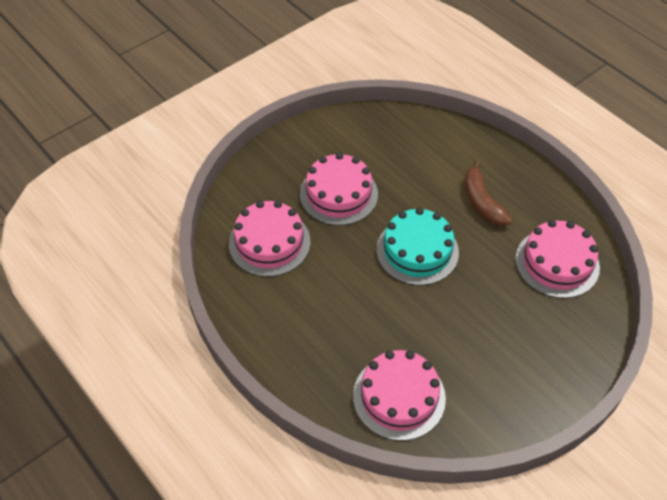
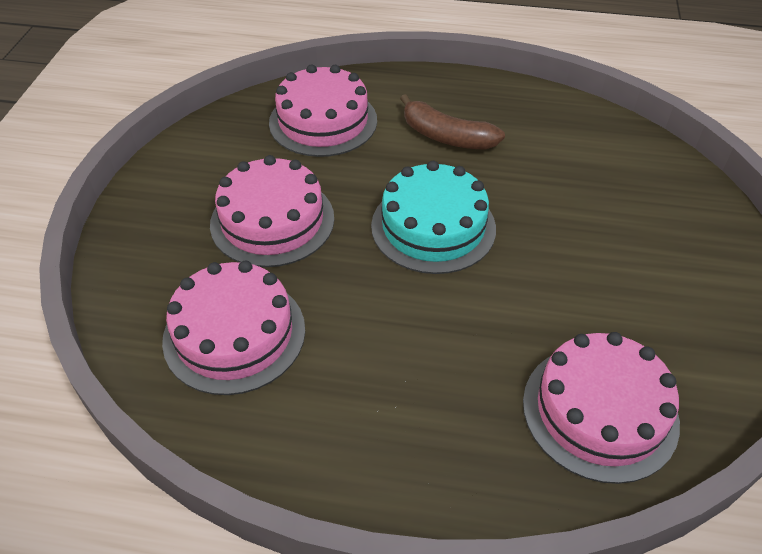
camera: 40 degrees left, 5 degrees down
pink cake [515,220,600,298] -> pink cake moved to [269,64,377,157]

